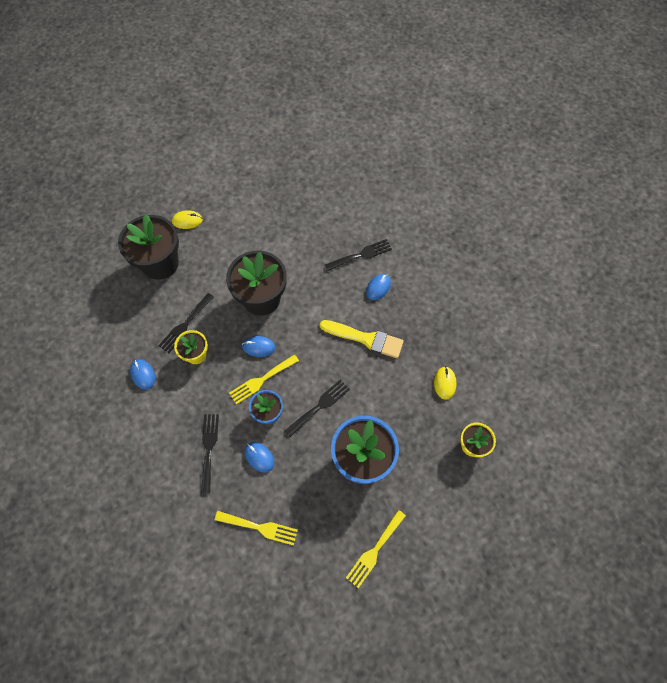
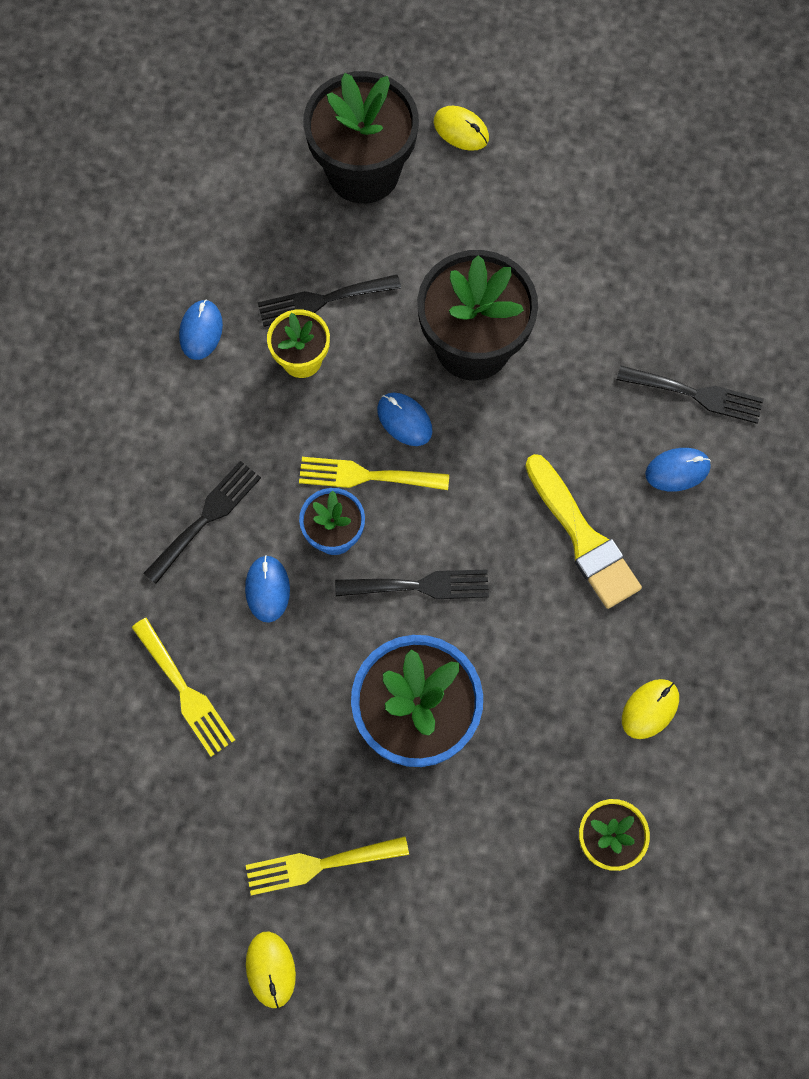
camera: 40 degrees right, 5 degrees up
none -> yellow mouse [246,932,296,1008]

